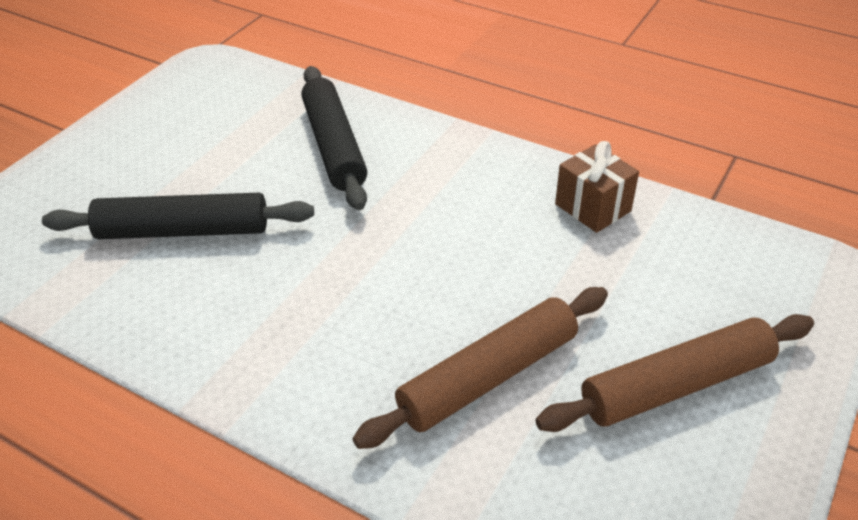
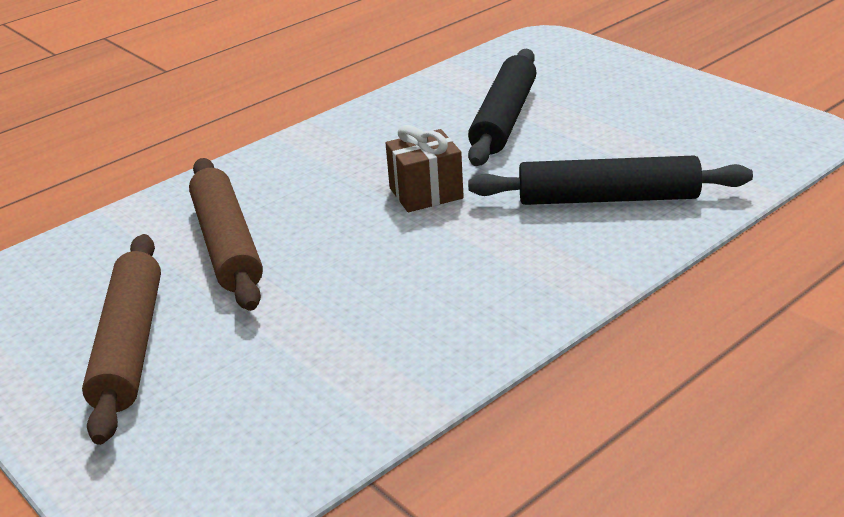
camera: 110 degrees right, 10 degrees down
brown gift [555,141,639,233] -> brown gift moved to [386,125,464,212]

